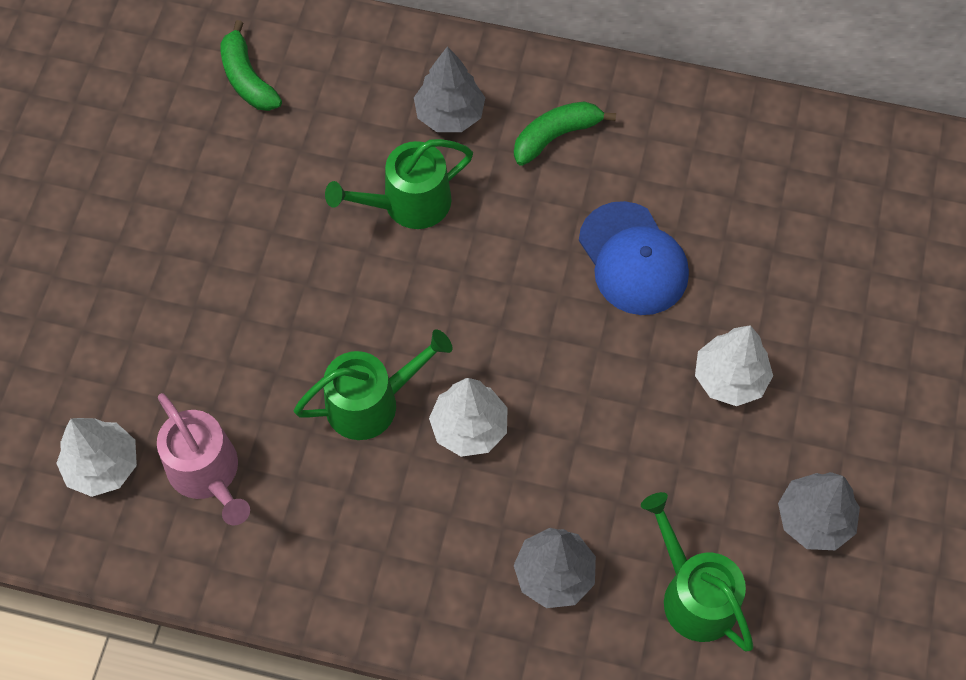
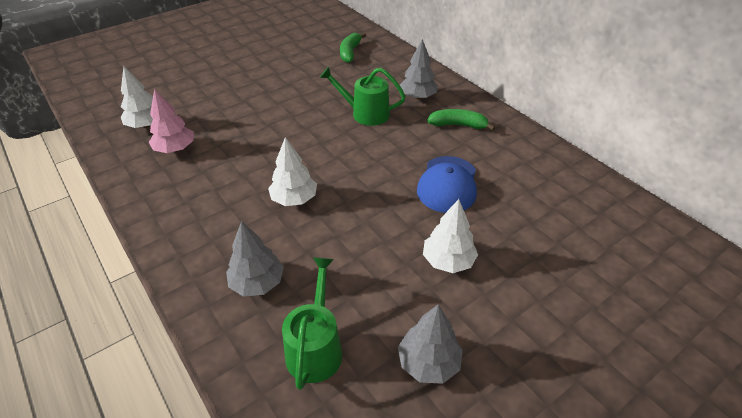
camera: 40 degrees right, 20 degrees down
pink watering can [157,393,250,525] -> pink tree [149,88,194,153]
green watering can [294,329,452,440] -> none

